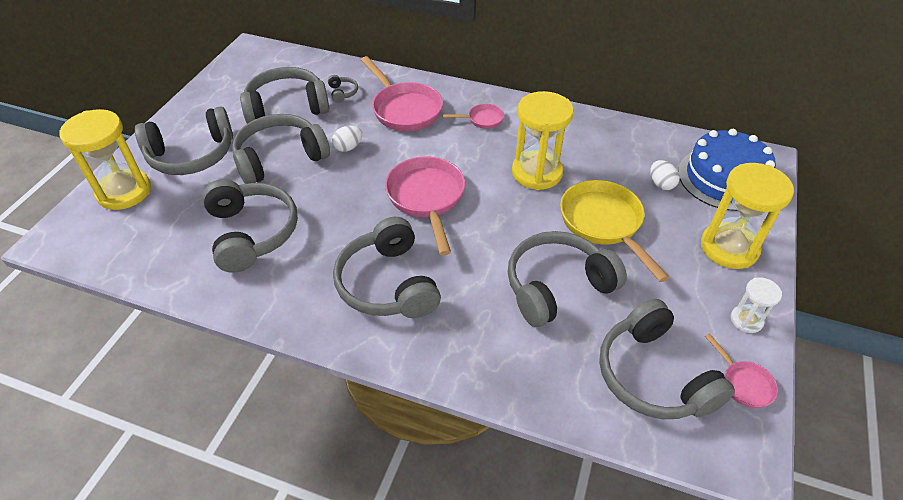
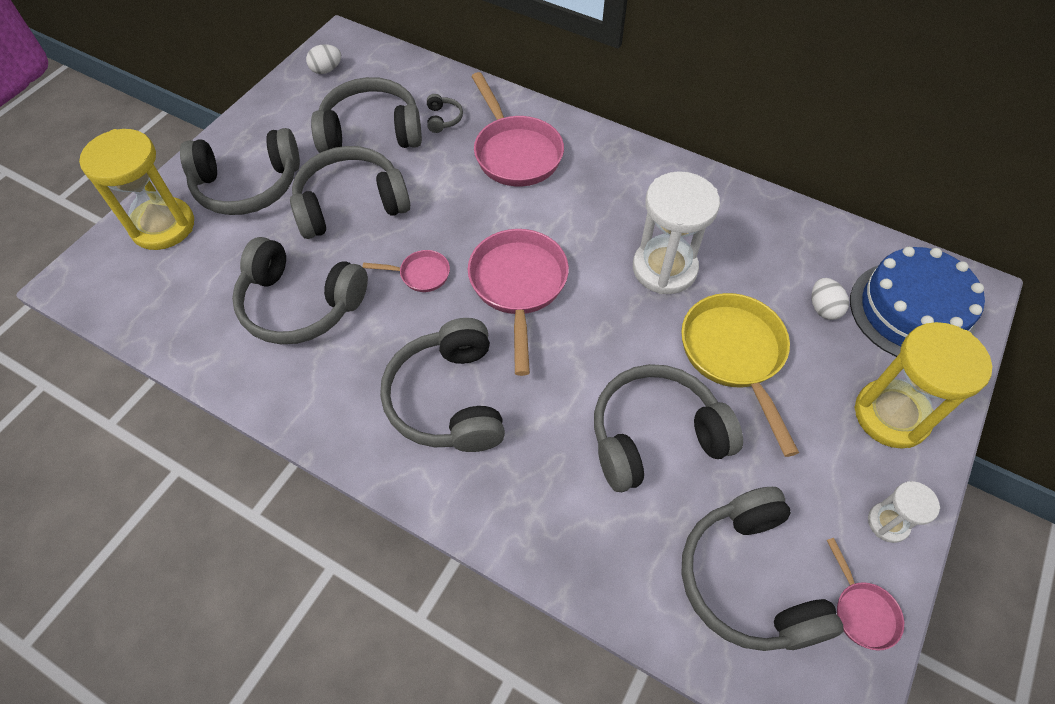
camera: 10 degrees right, 10 degrees up
grey headphones [203,179,298,273] -> grey headphones turned 120 degrees clockwise [232,237,368,344]
white egg [332,126,362,152] -> white egg moved to [306,44,341,74]
pink pan [443,104,504,129] -> pink pan moved to [363,250,450,292]
yellow hourglass [512,91,574,190] -> white hourglass [633,171,720,294]

